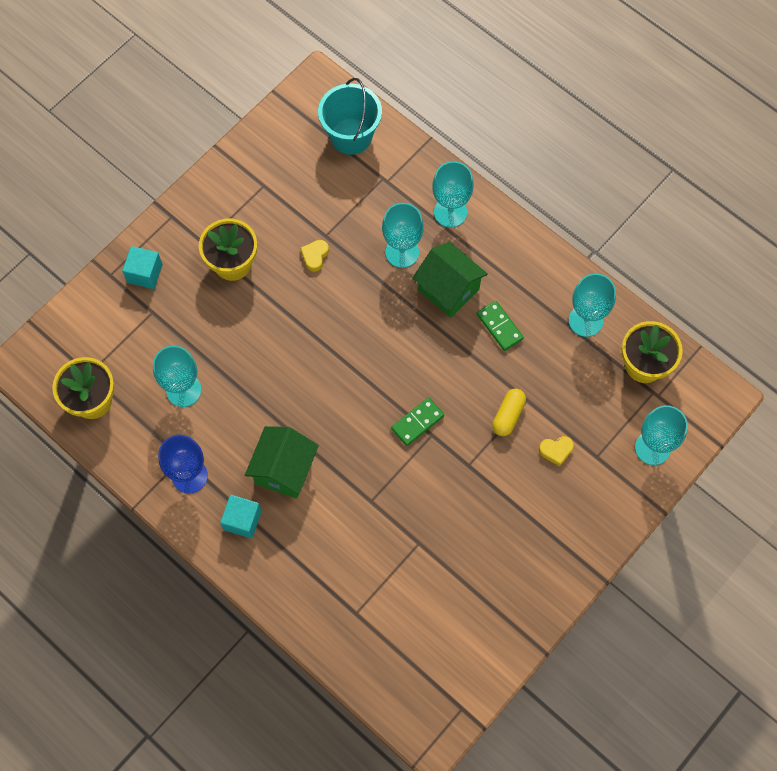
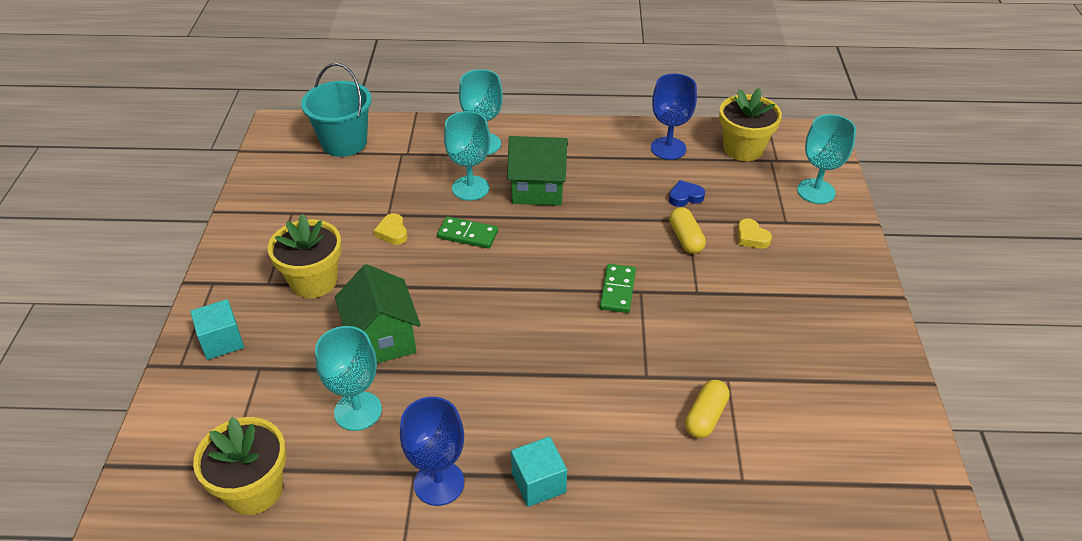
camera: 40 degrees left, 25 degrees down
green house [245,426,319,499] -> green house moved to [335,264,421,363]
green domino [477,301,524,351] -> green domino moved to [437,217,498,248]
yellow heart [539,436,574,466] -> yellow heart turned 105 degrees clockwise [737,219,772,249]
turquoise goblet [569,274,616,337] -> blue goblet [651,74,697,160]
none -> blue heart [669,180,705,207]
none -> yellow capsule [685,380,730,438]

